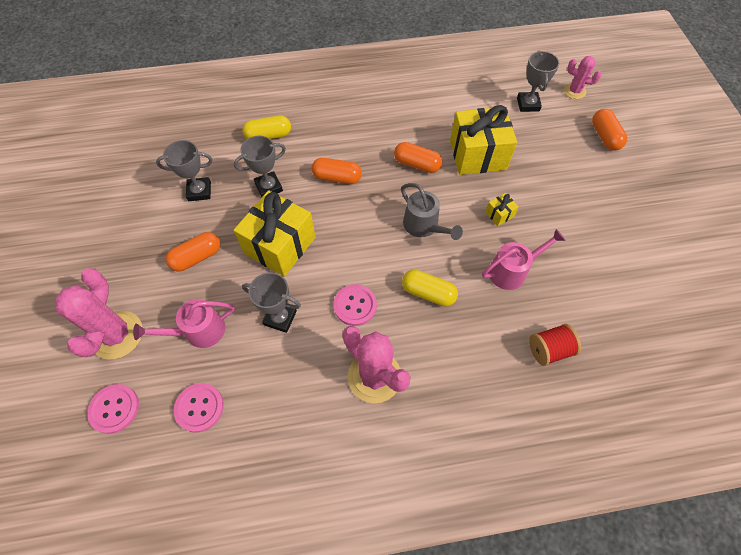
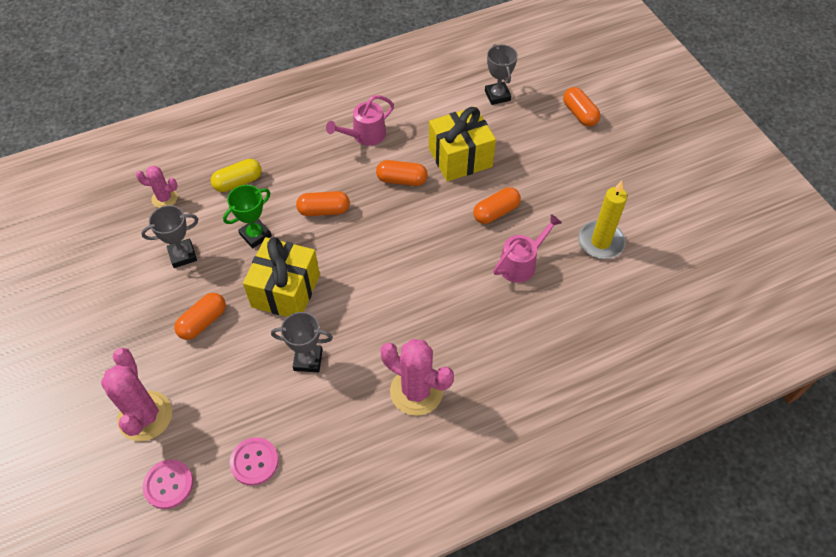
camera: 15 degrees left, 5 degrees down
pink watering can [133,299,235,348] -> pink watering can moved to [326,95,394,146]
grey trophy [234,136,286,197] -> green trophy [223,185,272,248]
pink button [334,284,377,326] -> none
grey watering can [401,183,463,240] -> none
yellow capsule [402,269,458,306] -> none
yellow gift [485,193,519,226] -> orange capsule [473,187,521,224]
red spool [529,324,581,366] -> none
pink cactus [564,56,602,99] -> pink cactus moved to [136,166,178,208]
none -> yellow candle [578,181,627,259]

